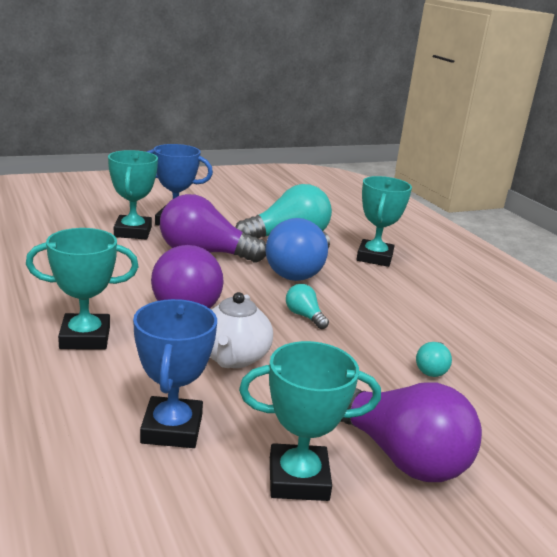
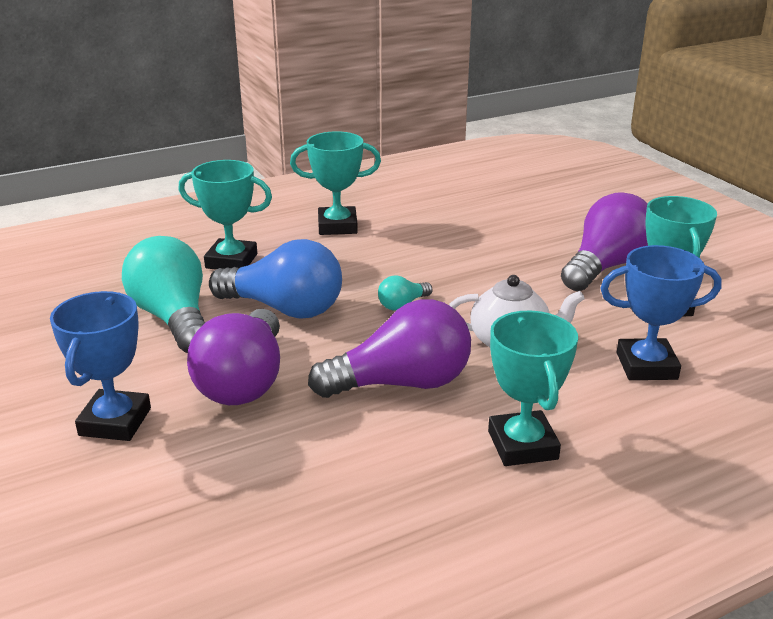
camera: 90 degrees left, 5 degrees up
turquoise trophy [108,150,158,239] -> turquoise trophy moved to [290,131,381,235]
turquoise light bulb [416,342,452,377] -> none

